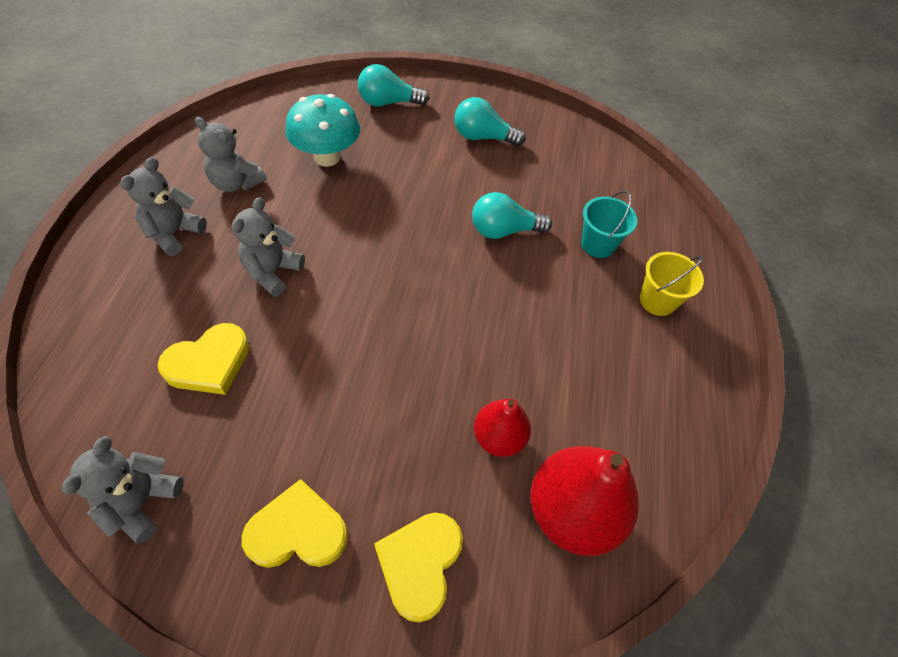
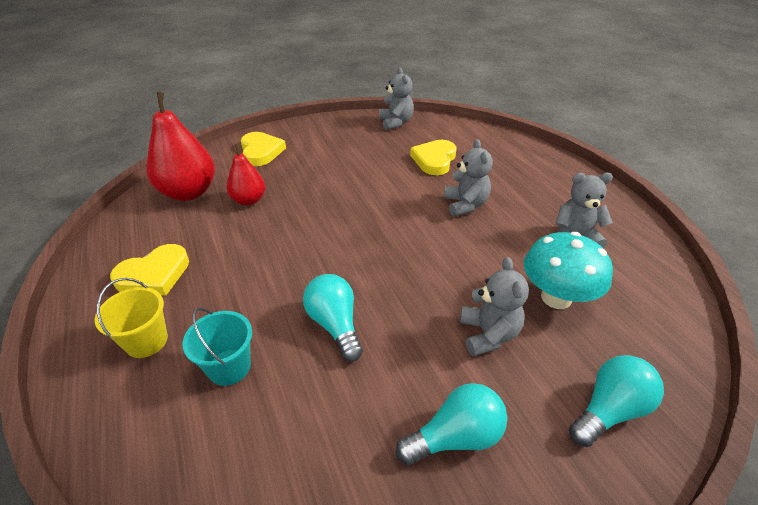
camera: 150 degrees right, 15 degrees down
grey teddy bear [120,157,207,256] -> grey teddy bear moved to [460,257,529,356]
yellow heart [242,479,348,568] -> yellow heart moved to [110,244,189,296]
turquoise light bulb [472,192,552,239] -> turquoise light bulb turned 75 degrees counterclockwise [303,274,363,362]

